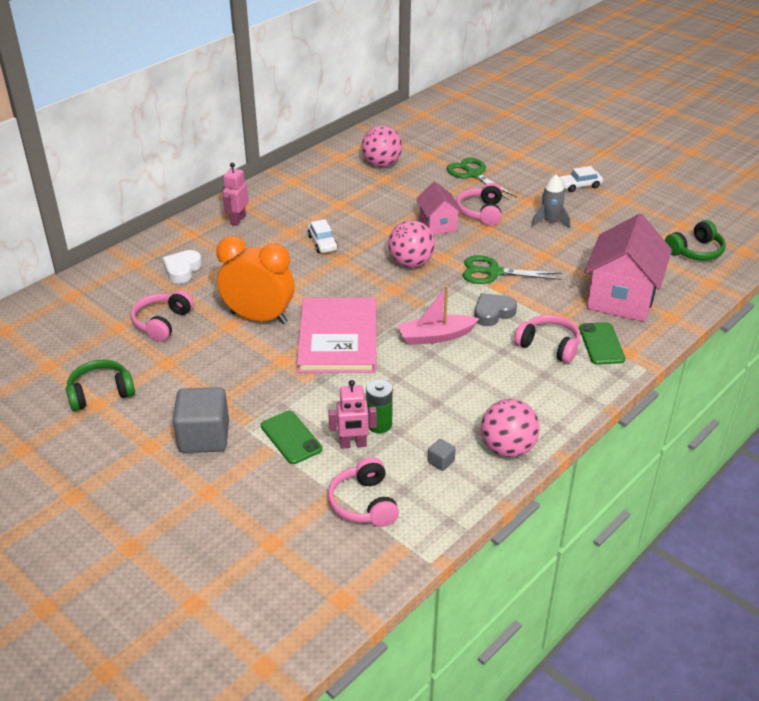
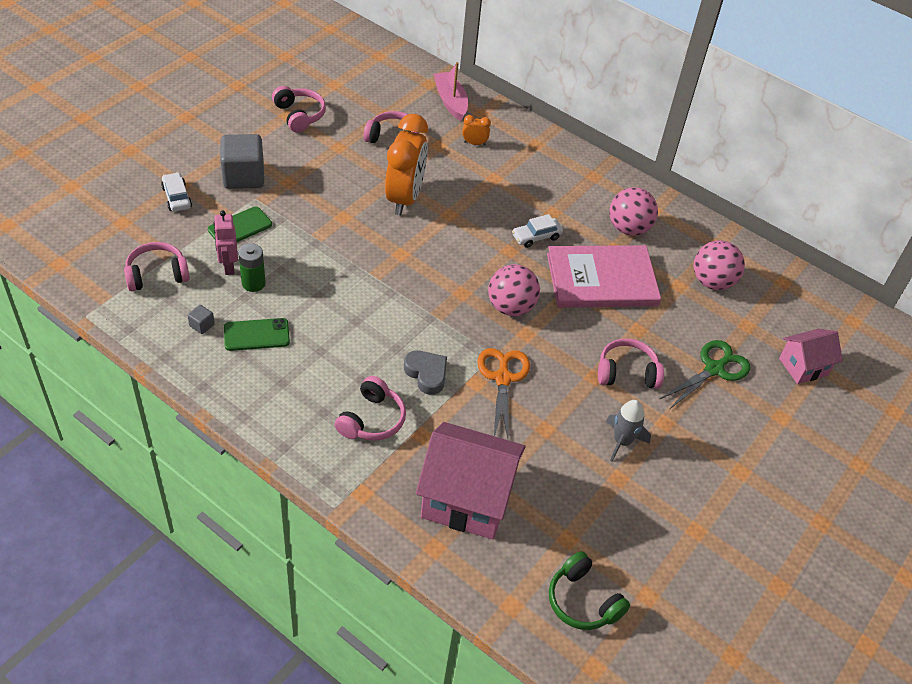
camera: 80 degrees right, 10 degrees up
green headphones [66,360,135,411] -> pink headphones [272,86,326,133]
white heart [163,250,202,283] -> orange clock [462,115,491,146]
pink robot [223,163,249,226] -> none
pink book [297,298,376,373] -> pink book moved to [547,245,661,308]
pink boat [397,285,479,345] -> pink boat moved to [434,62,468,121]
pink house [416,181,463,235] -> pink house moved to [779,329,843,384]
green scissors [463,255,562,284] -> orange scissors [477,348,530,440]
pink ball [481,399,540,457] -> pink ball moved to [609,187,658,236]
white car [560,166,603,192] -> white car moved to [161,172,192,212]
green phone [579,322,626,365] -> green phone moved to [224,318,290,351]

